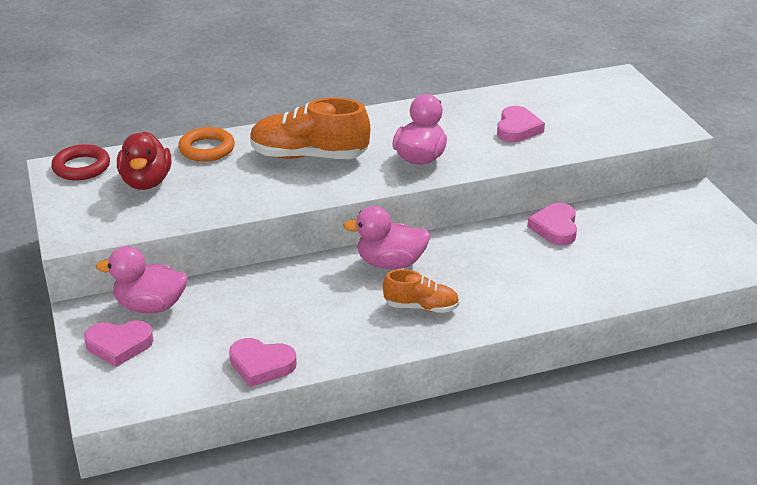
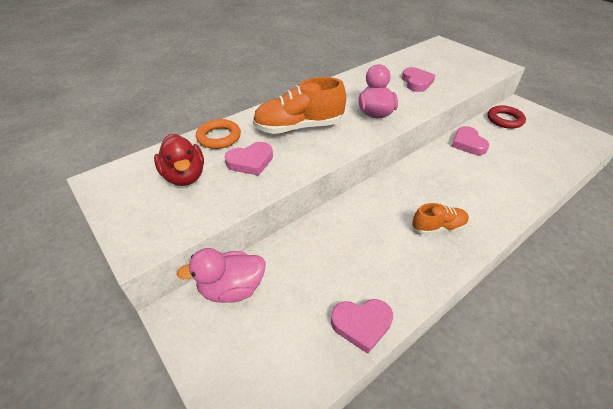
camera: 20 degrees left, 10 degrees up
red ring [51,144,110,180] -> red ring moved to [487,105,526,129]
pink heart [84,320,154,367] -> pink heart moved to [225,142,273,176]
pink duck [343,206,431,269] -> none

